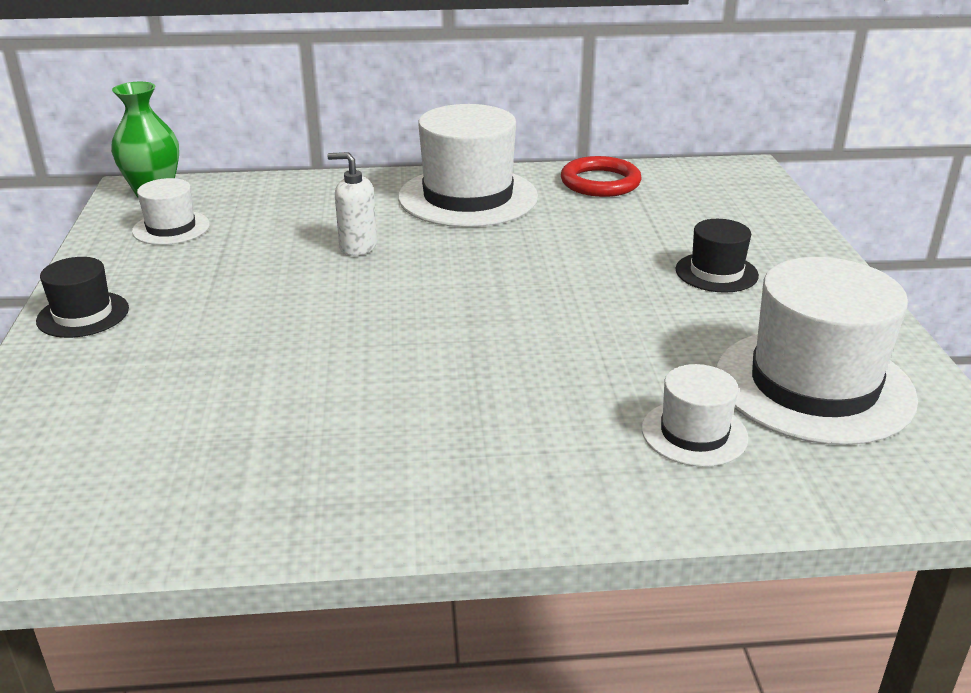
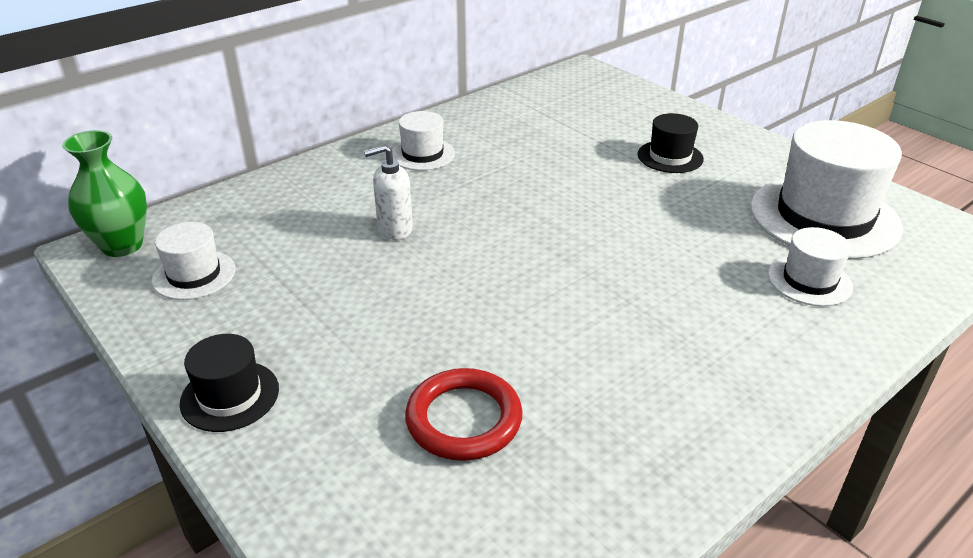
camera: 35 degrees left, 5 degrees up
white hat [398,104,538,227] -> white hat [392,111,455,170], size x0.51
red ring [561,156,642,197] -> red ring moved to [405,368,523,461]

